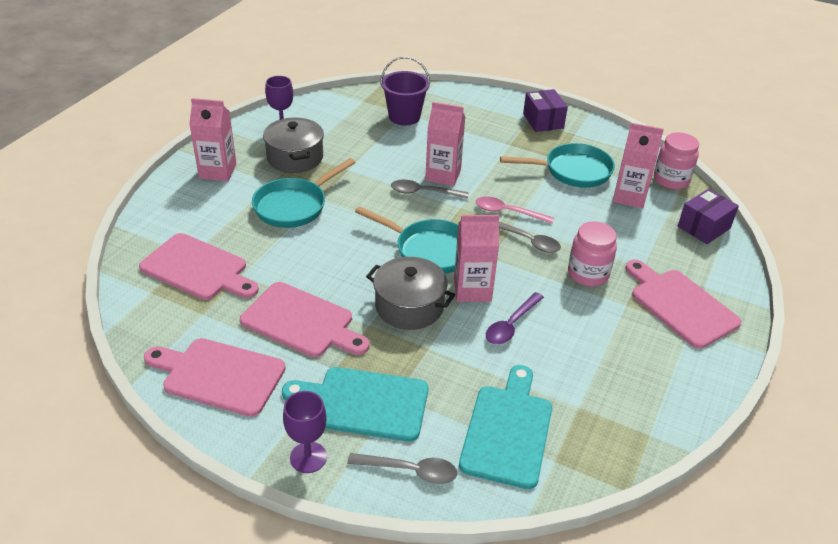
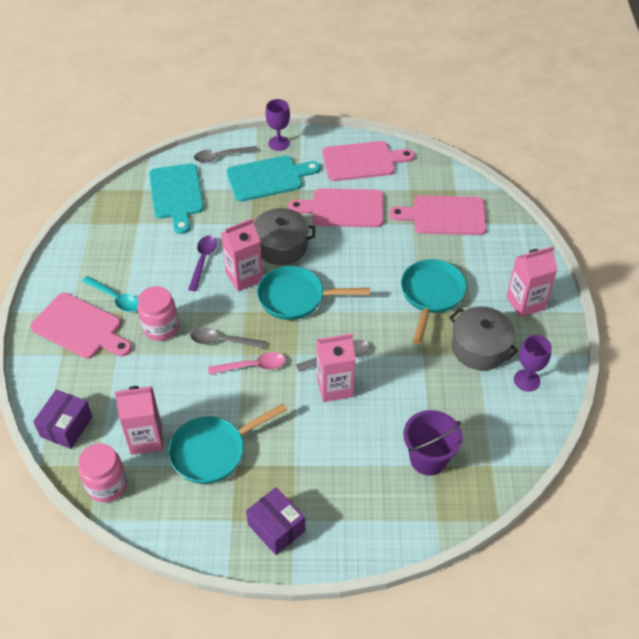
camera: 155 degrees right, 10 degrees up
none -> turquoise spoon [82,276,138,312]

